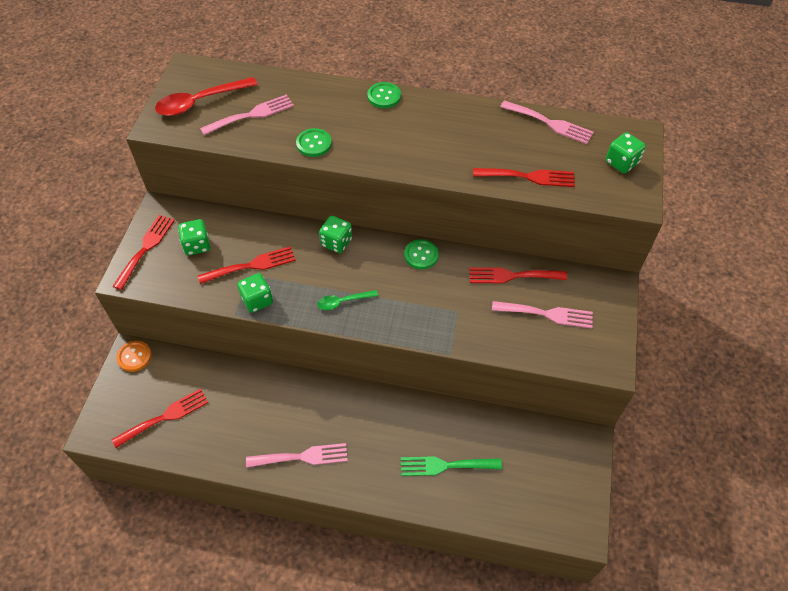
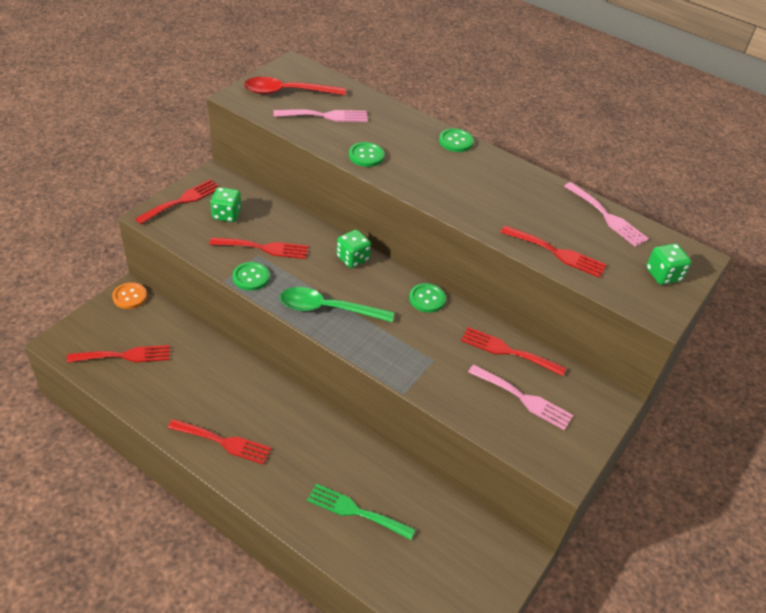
camera: 20 degrees right, 10 degrees down
green dice [237,273,273,313] -> green button [233,262,269,291]
pink fork [246,443,348,468] -> red fork [168,419,272,465]
green spoon [317,290,378,310] -> green spoon [280,287,394,322], size x1.79

